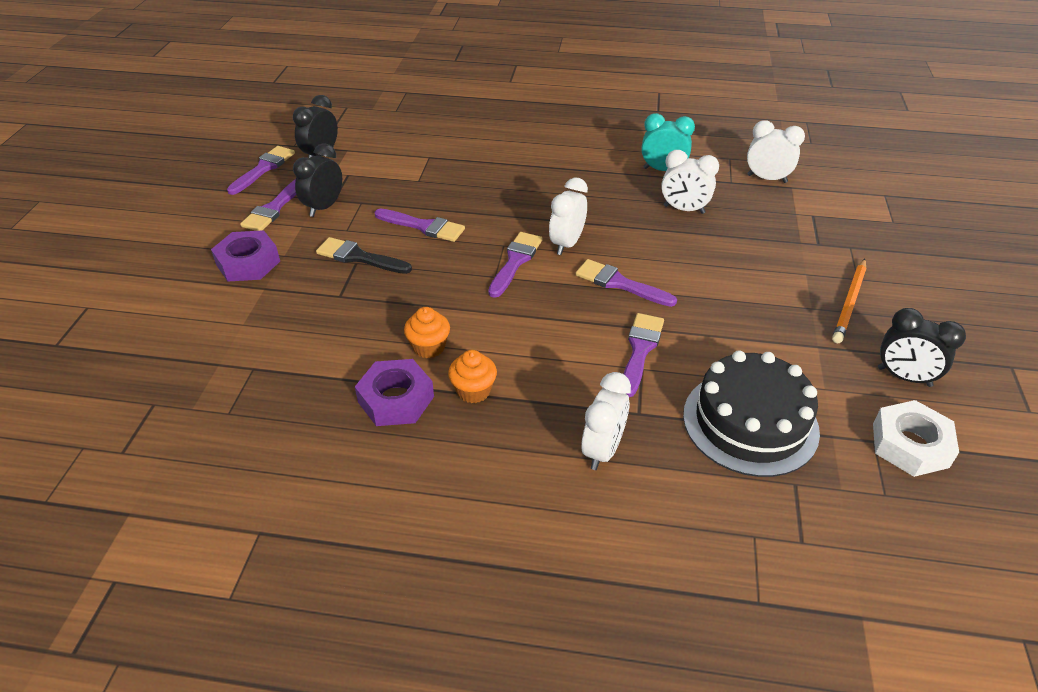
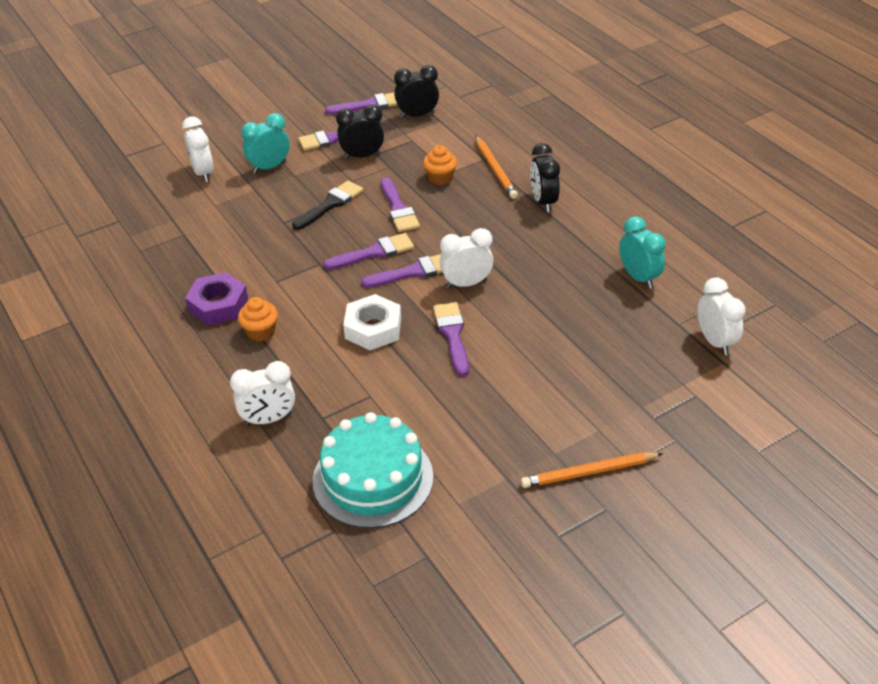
camera: 50 degrees right, 0 degrees up
purple nut [211,230,280,282] -> turquoise clock [241,113,290,174]
black brush [316,237,412,274] -> black brush turned 60 degrees clockwise [292,180,363,230]
orange cupcake [404,307,450,358] -> orange cupcake moved to [423,145,457,185]
purple brush [624,313,664,397] -> purple brush moved to [323,233,414,270]
white clock [661,150,719,214] -> white clock moved to [182,117,214,182]
black cake [683,350,820,477] -> turquoise cake [313,412,433,528]
white nut [873,400,959,477] -> white nut moved to [343,294,401,350]
black clock [878,308,966,387] -> black clock moved to [530,143,560,212]
none -> orange pencil [475,135,518,199]

